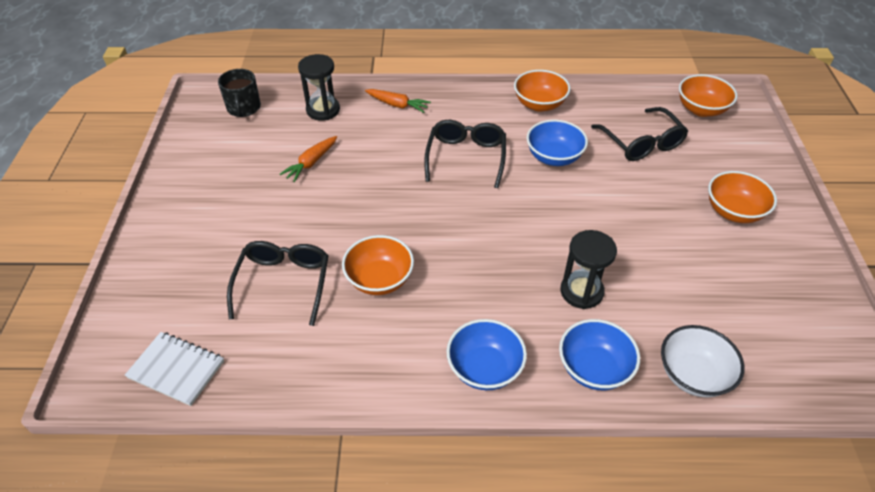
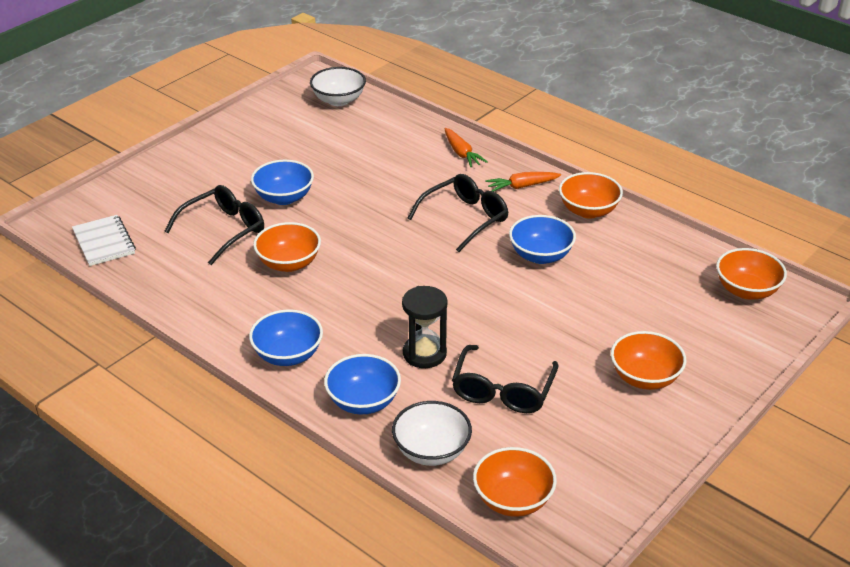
camera: 40 degrees right, 10 degrees down
black mug [218,69,261,117] -> white bowl [310,67,366,106]
orange carrot [280,136,337,182] -> orange carrot moved to [485,172,561,192]
black hourglass [298,54,340,121] -> none
black glasses [591,107,688,161] -> black glasses moved to [452,345,559,413]
none -> blue bowl [251,160,314,205]
none -> orange bowl [473,447,557,517]

